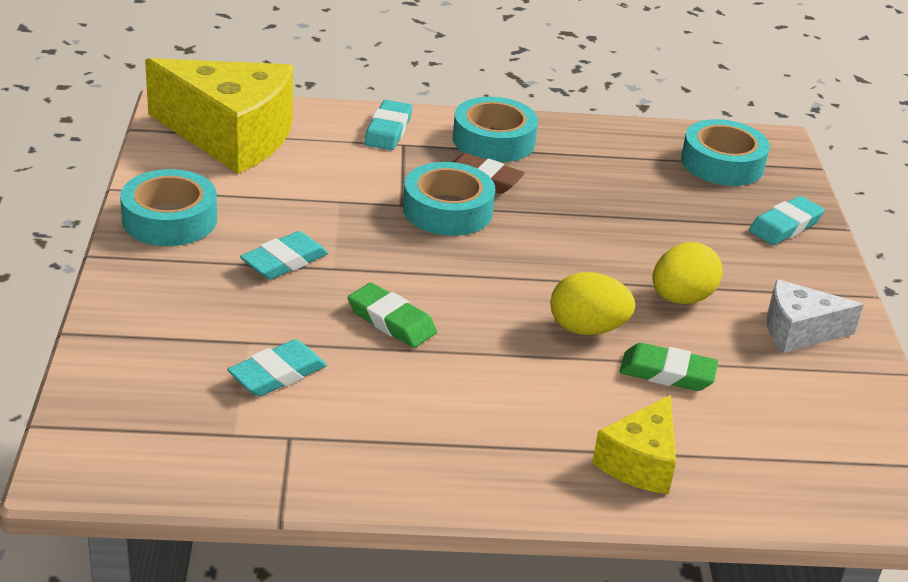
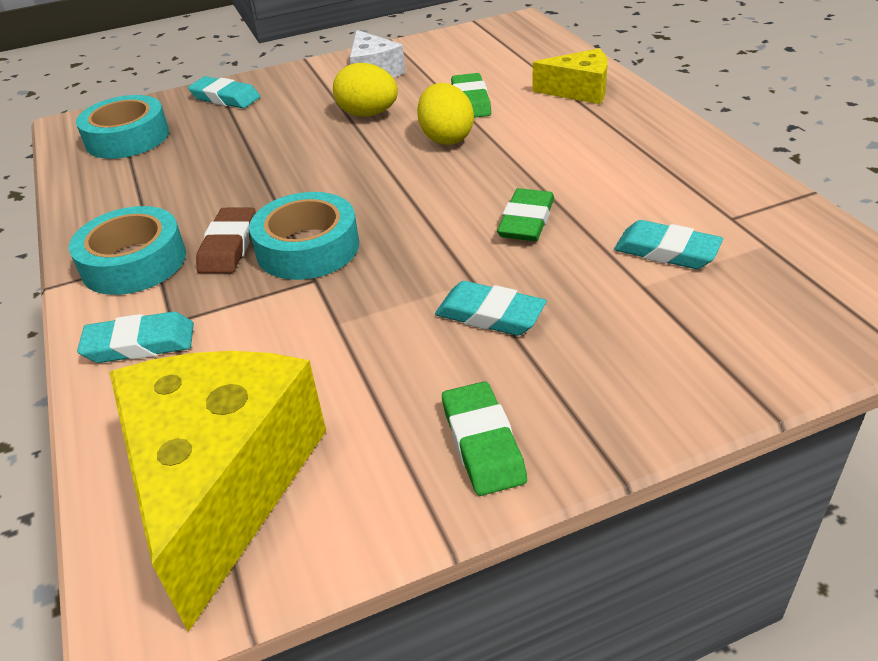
camera: 105 degrees left, 5 degrees up
turquoise tape [120,169,217,246] -> green eraser [442,381,527,496]

